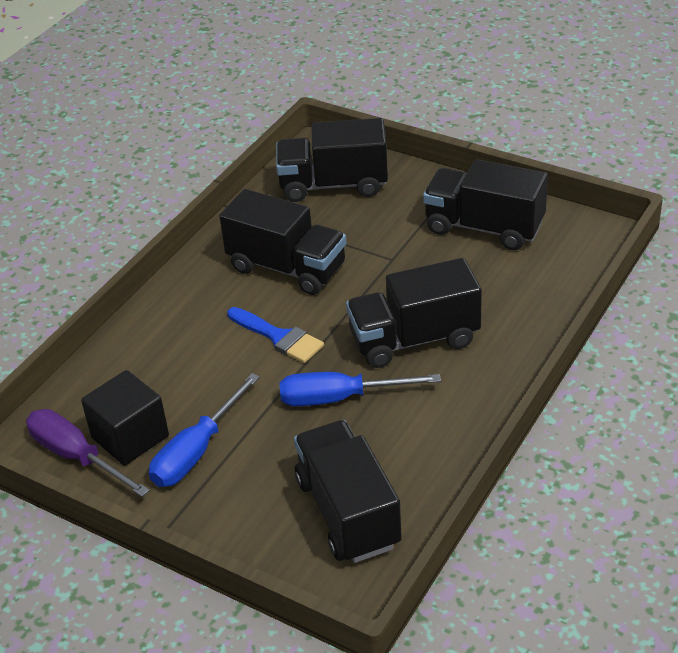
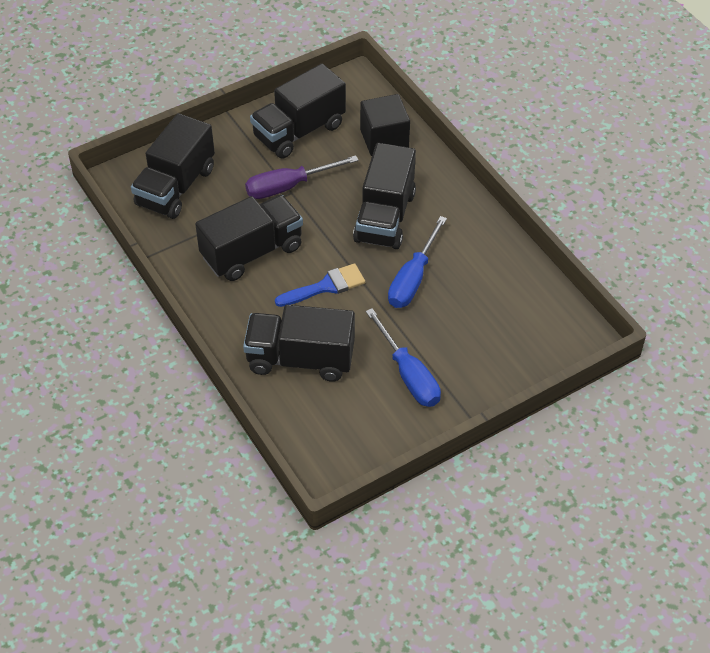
camera: 65 degrees left, 10 degrees up
purple screwdriver [26,409,150,497] -> purple screwdriver moved to [245,155,359,199]
black cube [81,370,169,466] -> black cube moved to [360,94,410,156]
black truck [294,420,402,563] -> black truck moved to [243,305,355,382]

